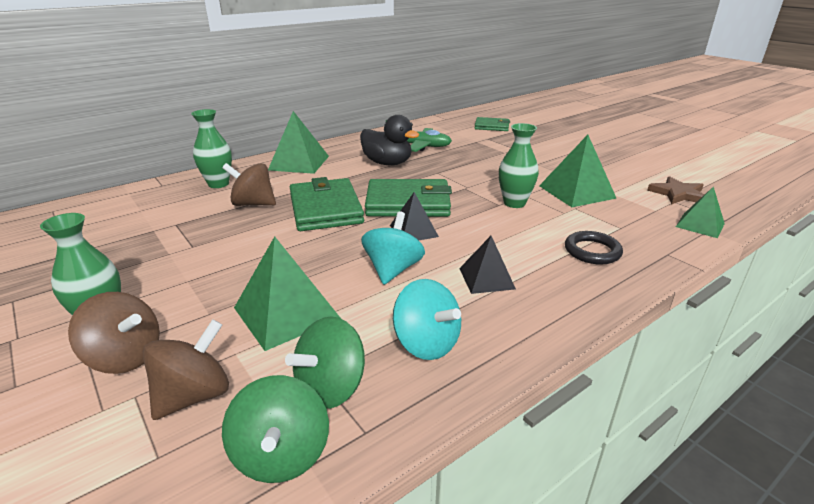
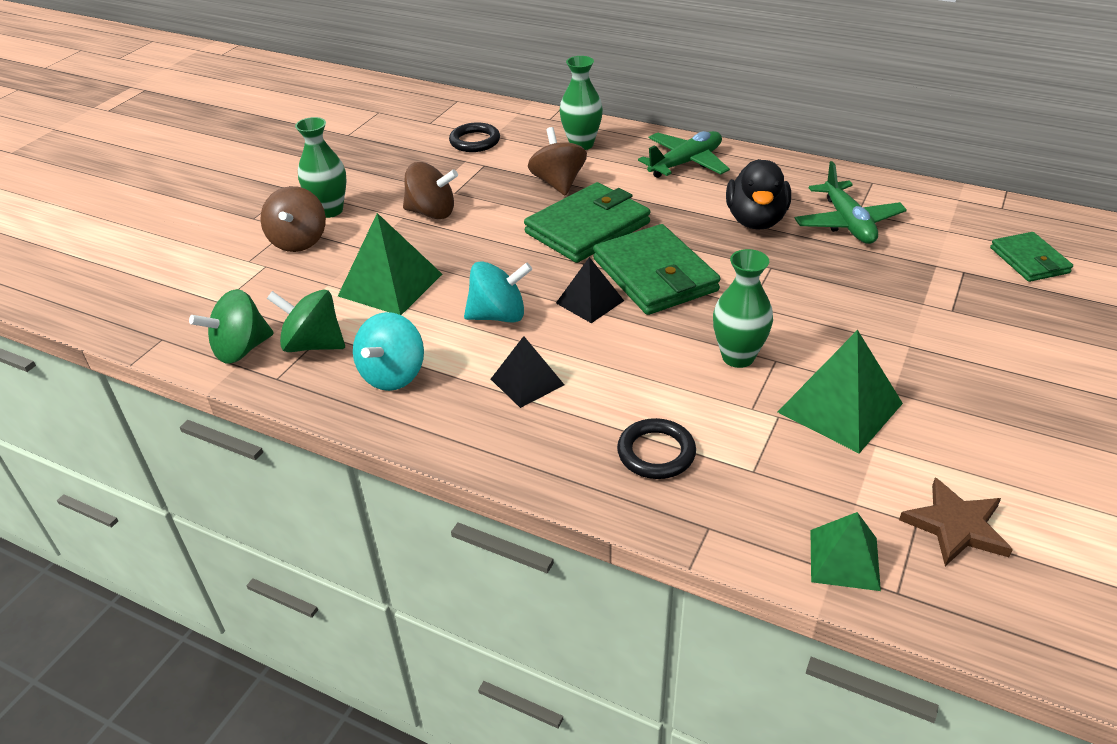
camera: 65 degrees right, 10 degrees up
brown spinning top [143,319,229,420] -> brown spinning top moved to [403,162,458,219]
green pyramid [268,111,329,174] -> green plane [638,131,730,178]
none -> black ring [449,122,500,152]

